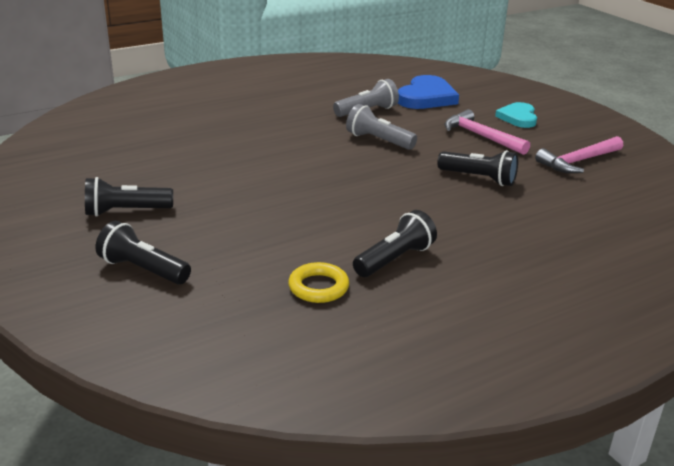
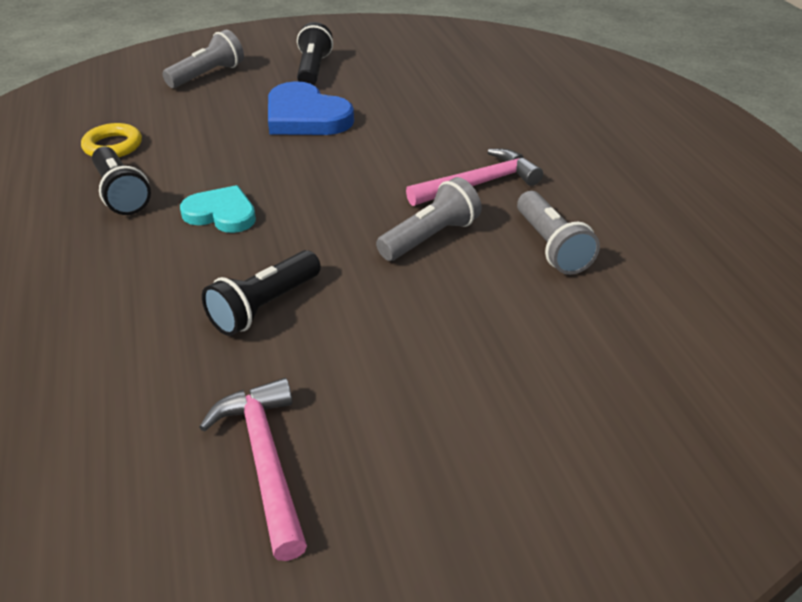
camera: 105 degrees right, 10 degrees up
black flashlight [95,221,191,284] -> grey flashlight [162,30,244,88]
blue heart [398,75,459,109] -> blue heart moved to [268,81,354,135]
pink hammer [444,109,530,155] -> pink hammer moved to [406,149,543,206]
turquoise heart [495,102,537,128] -> turquoise heart moved to [180,185,256,233]

